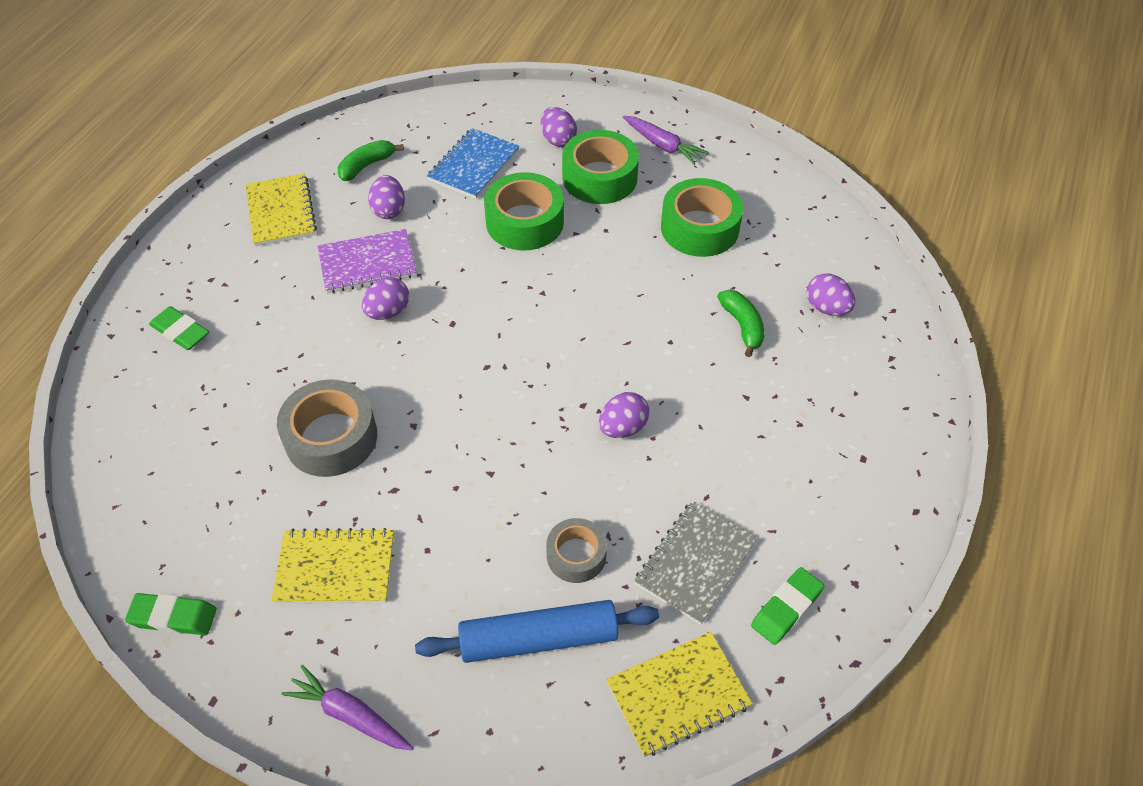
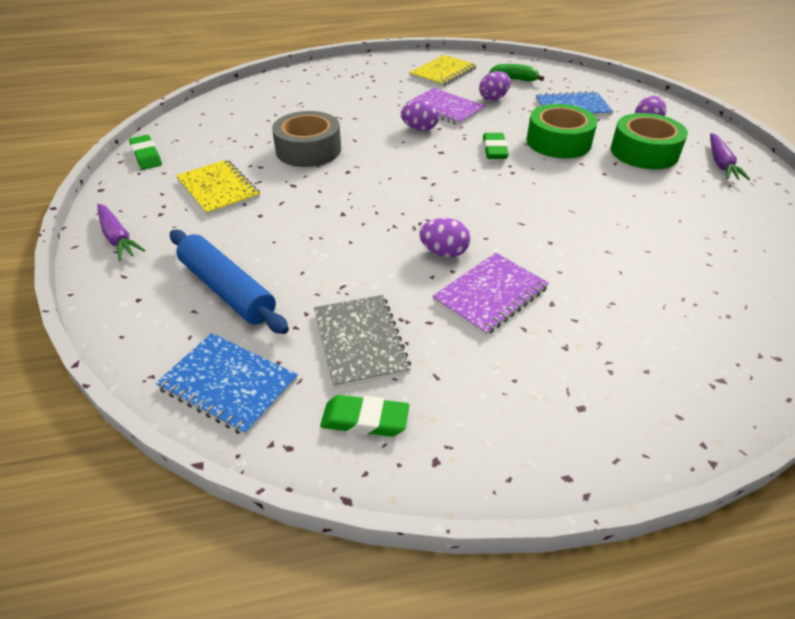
camera: 55 degrees right, 10 degrees down
green eraser [149,306,209,350] -> green eraser moved to [483,133,509,159]
purple carrot [282,665,414,751] -> purple carrot turned 150 degrees clockwise [97,204,146,261]
grey tape [546,518,607,583] -> none
yellow notebook [606,632,753,757] -> blue notebook [156,333,298,436]
grey notebook [634,500,758,625] -> grey notebook turned 75 degrees clockwise [314,295,411,389]
green tape [661,178,743,257] -> none
green banana [717,290,764,357] -> none
purple egg [807,273,856,316] -> none
none -> purple notebook [432,253,549,336]

